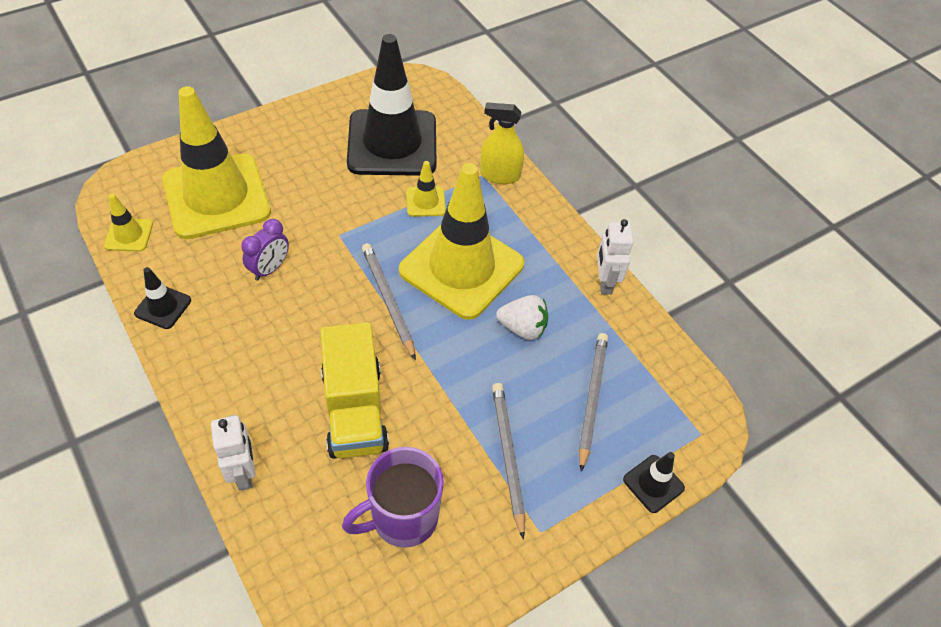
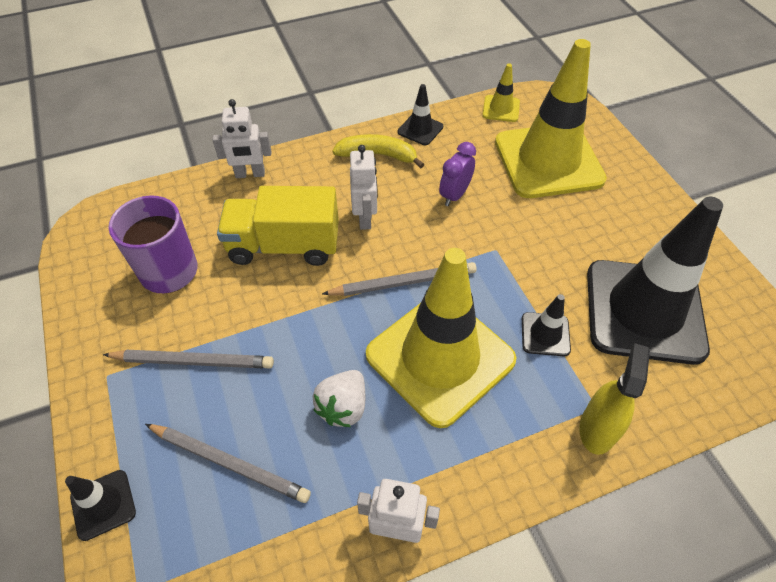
camera: 105 degrees right, 0 degrees up
purple clock [241,219,289,281] -> purple clock turned 75 degrees clockwise [439,142,476,206]
yellow traffic cone [406,161,446,217] -> black traffic cone [522,294,571,356]
none -> yellow banana [333,134,424,168]
none -> white robot [350,145,378,230]

